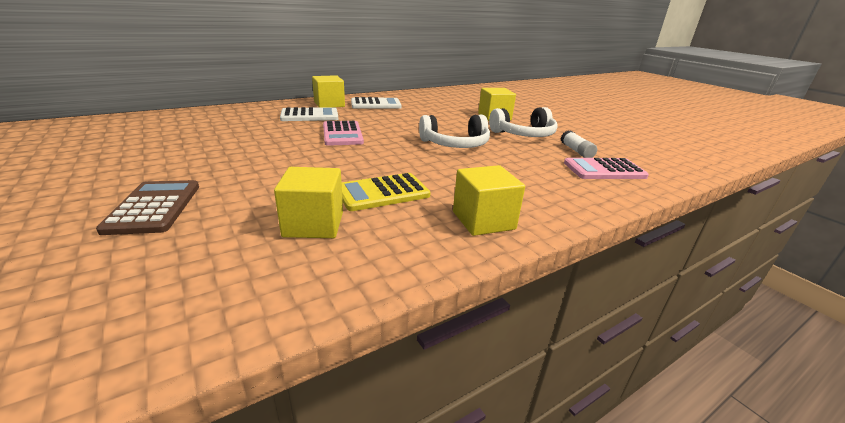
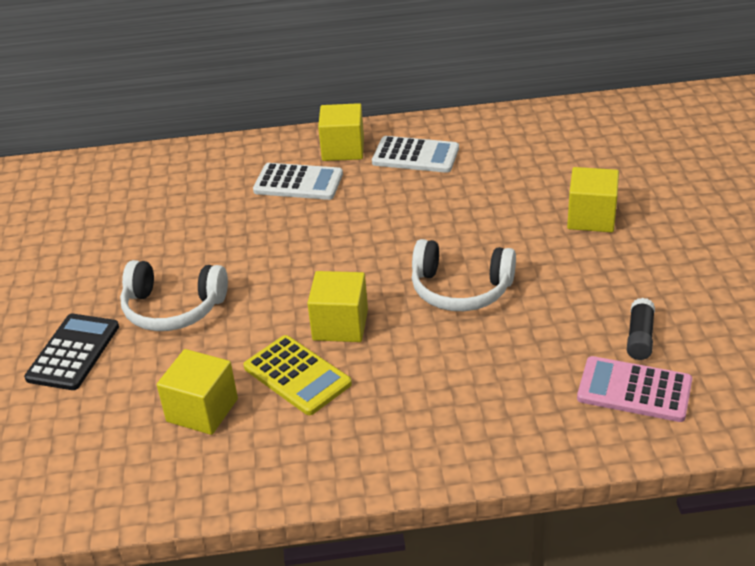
camera: 30 degrees right, 10 degrees up
brown calculator [96,180,199,235] -> black calculator [24,314,119,390]
pink calculator [323,121,364,146] -> none
yellow calculator [342,173,431,211] -> yellow calculator turned 135 degrees counterclockwise [244,335,352,415]
yellow cube [453,165,525,236] -> yellow cube moved to [307,271,368,342]
white headphones [489,107,558,137] -> white headphones moved to [120,260,228,331]
white glue stick [561,130,597,158] -> black glue stick [627,298,655,360]

